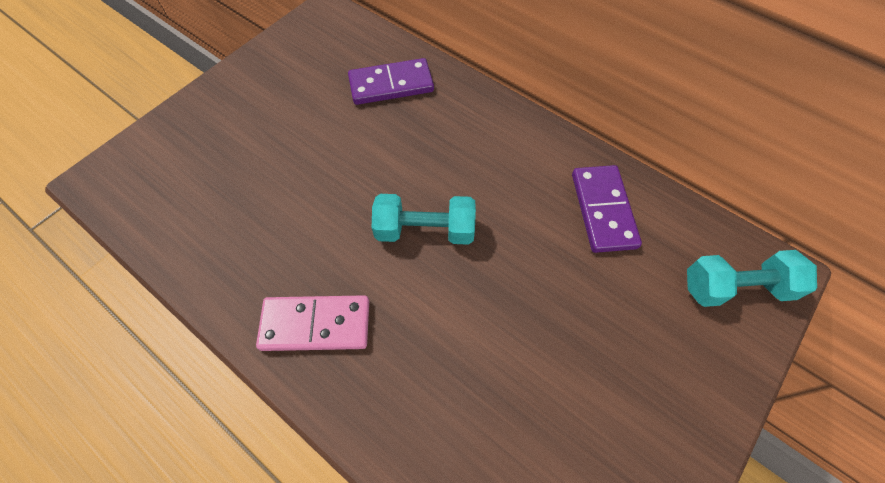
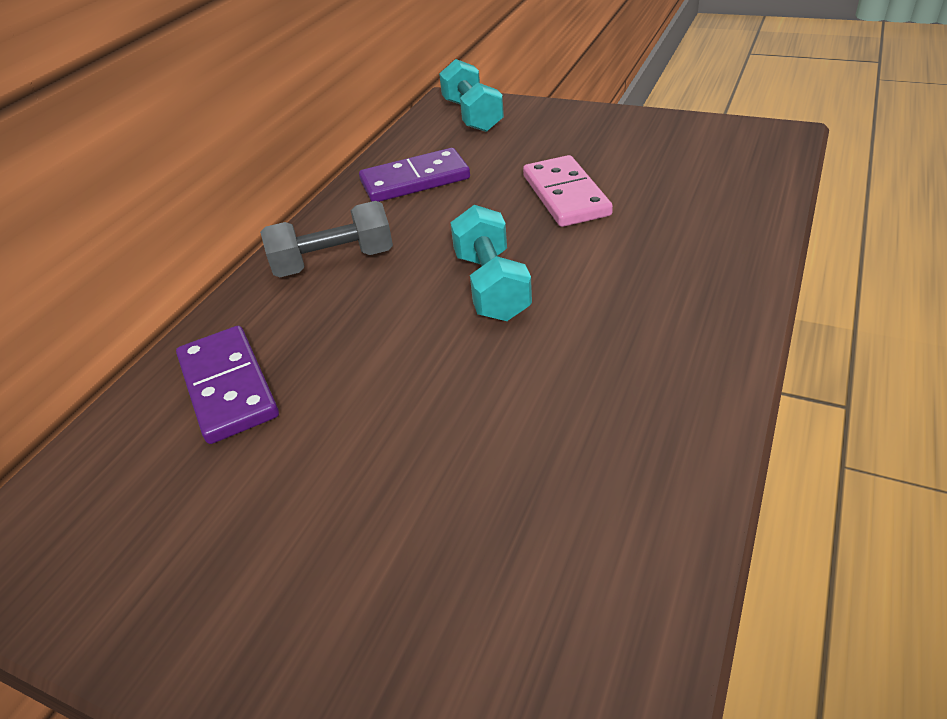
camera: 100 degrees left, 20 degrees down
pink domino [256,295,369,351] -> pink domino moved to [523,155,613,227]
none -> grey dumbbell [260,201,393,277]

